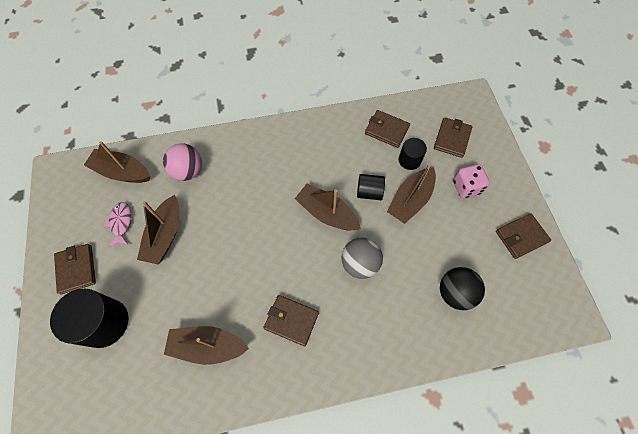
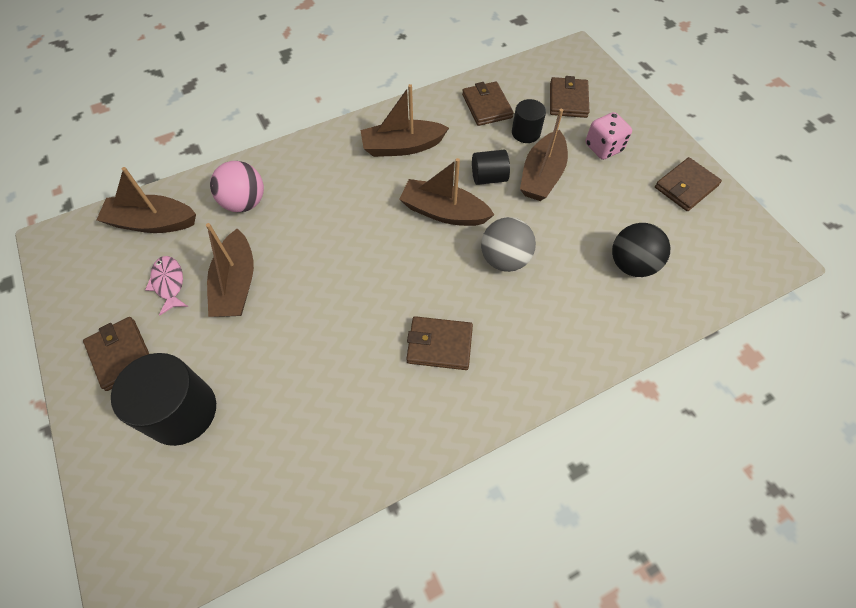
camera: 15 degrees left, 5 degrees down
brown boat [164,326,249,365] -> brown boat moved to [361,84,449,157]
brown wallet [365,110,410,148] -> brown wallet turned 60 degrees clockwise [462,82,514,126]

